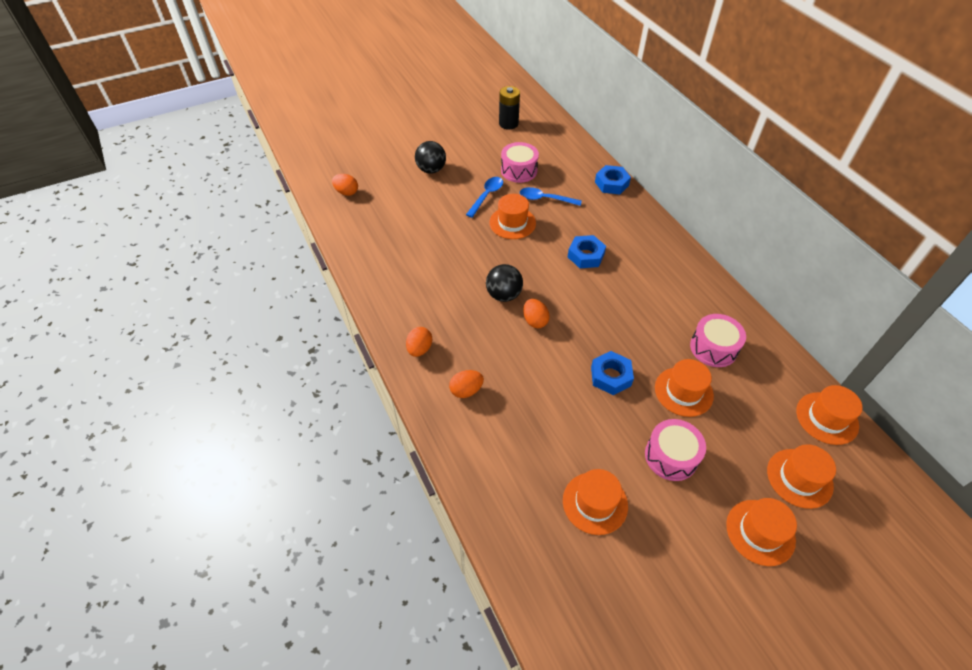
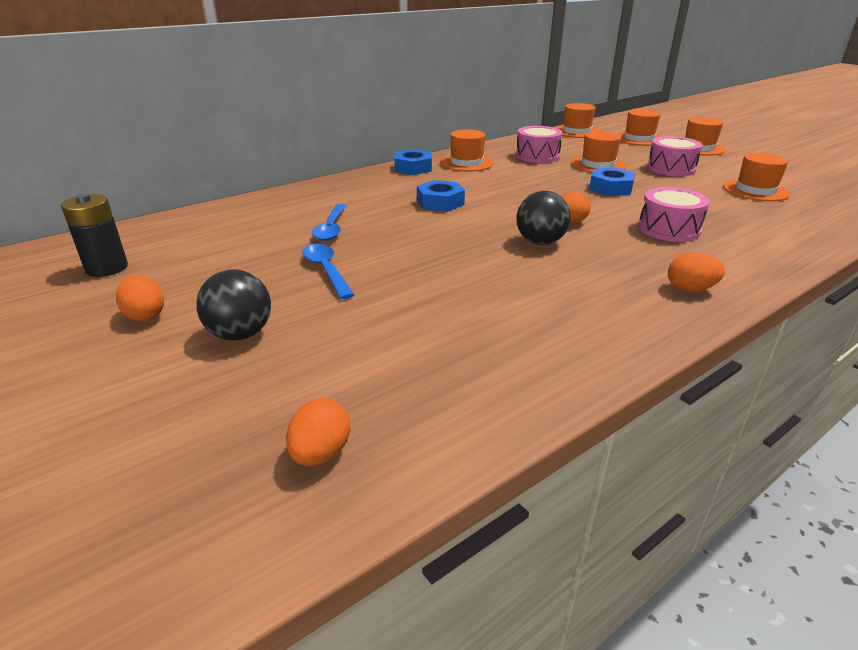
camera: 100 degrees left, 20 degrees down
orange egg [449,370,484,398] -> orange egg moved to [116,275,164,322]
blue spoon [466,177,503,218] -> blue spoon turned 45 degrees clockwise [302,244,354,299]
orange hat [489,194,536,239] -> orange hat moved to [440,129,494,172]
pink drum [501,142,539,183] -> pink drum moved to [638,187,710,242]
blue nut [595,165,631,194] -> blue nut moved to [394,149,432,175]

